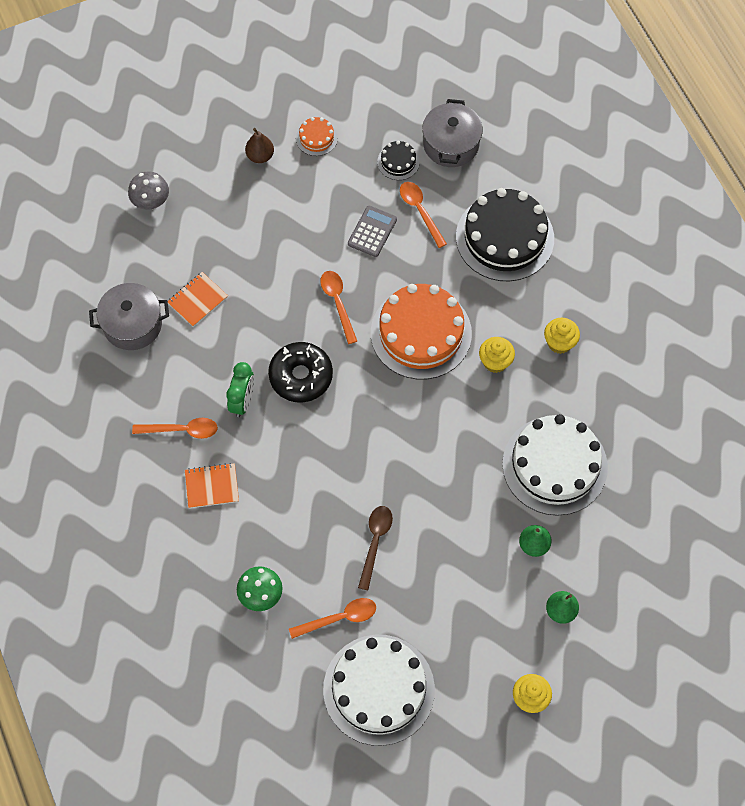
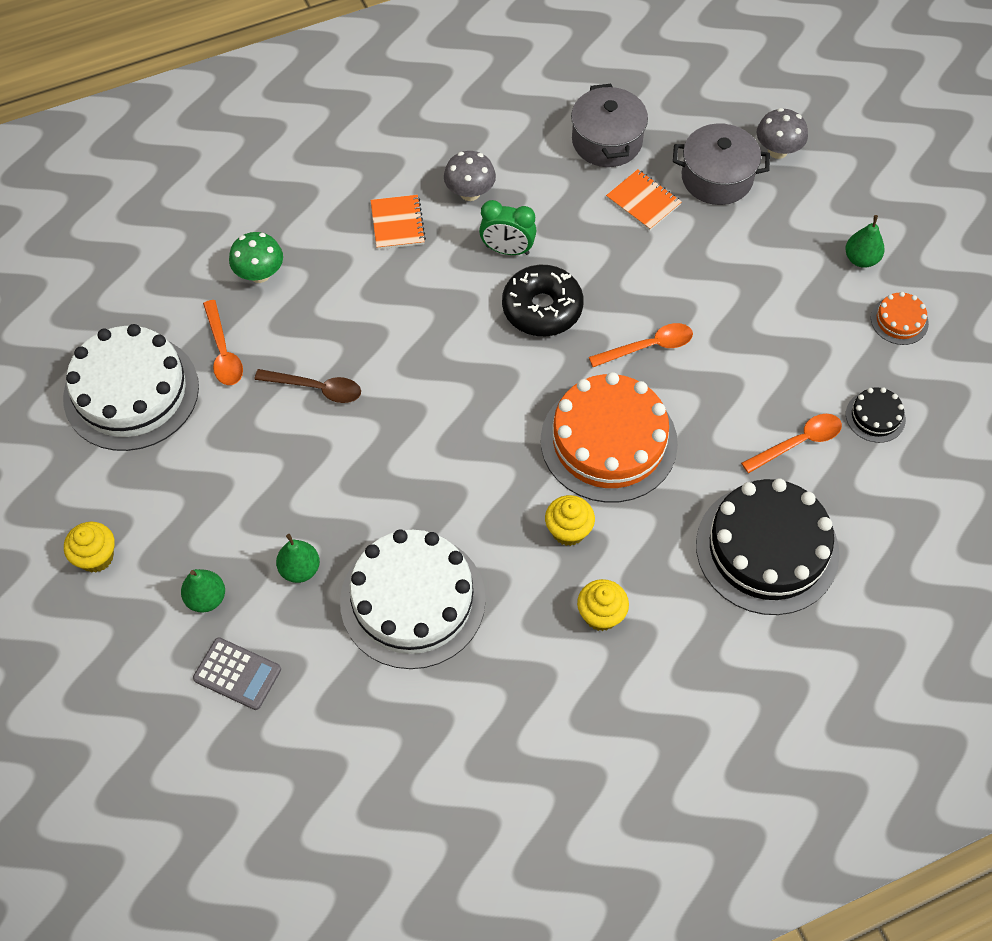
camera: 90 degrees right, 5 degrees down
orange spoon [132,418,218,439] -> grey mushroom [444,151,496,201]
brown pear [245,128,274,163] -> green pear [845,215,885,268]
grey calculator [348,206,397,257] -> grey calculator moved to [193,637,281,710]
grey pot [422,99,483,167] -> grey pot moved to [673,124,770,205]

